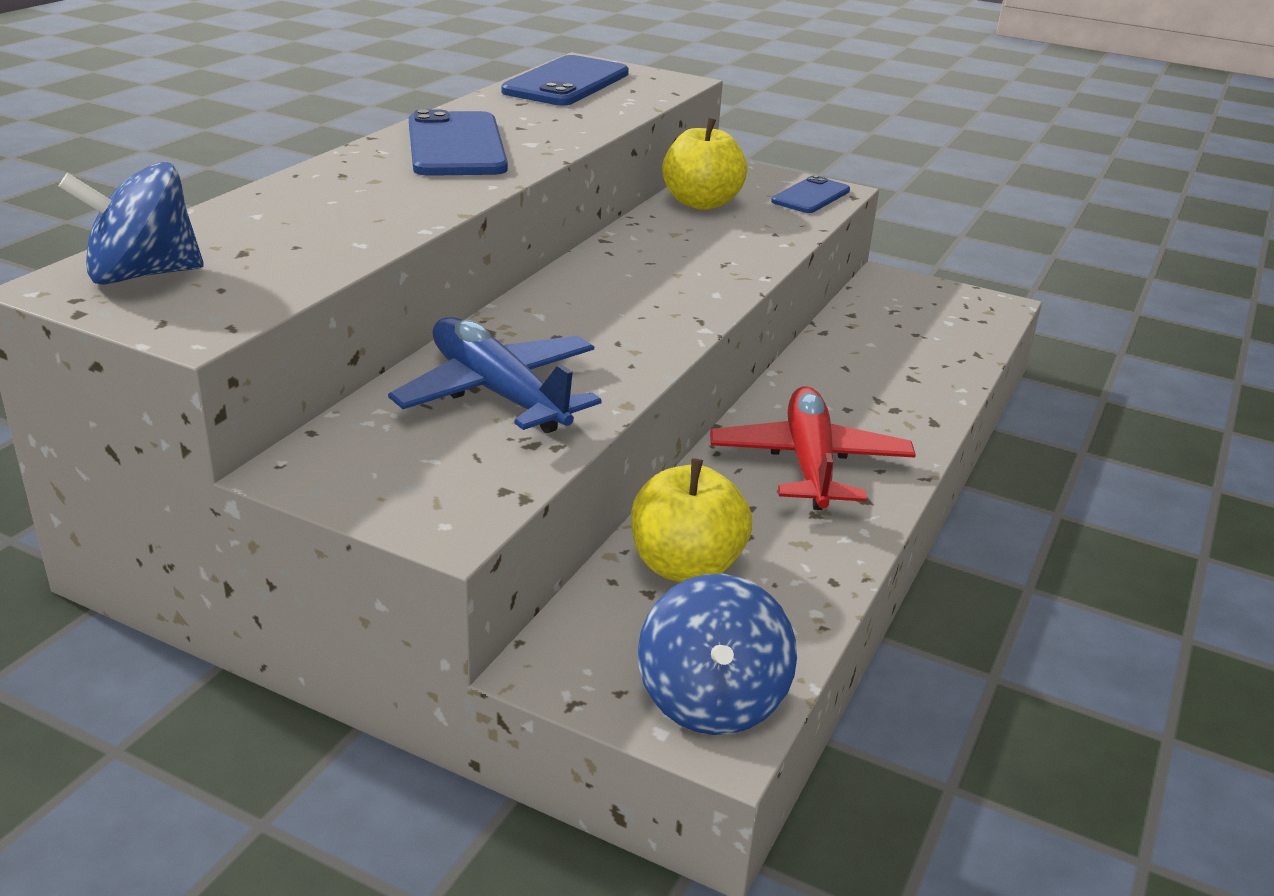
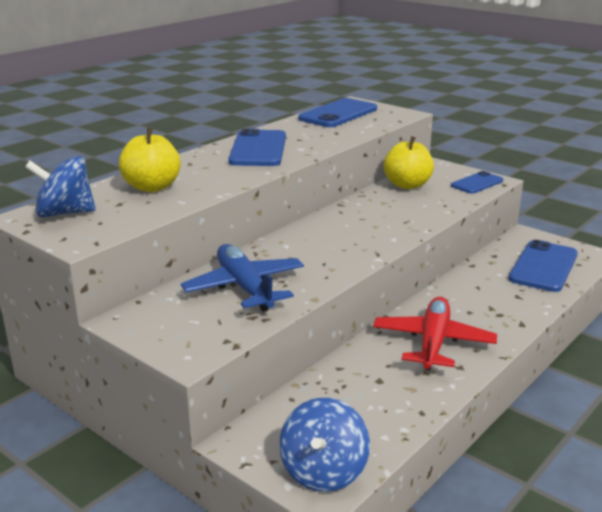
camera: 15 degrees right, 5 degrees down
yellow apple [631,459,752,582] -> yellow apple moved to [119,128,181,192]
none -> blue phone [509,240,578,292]

